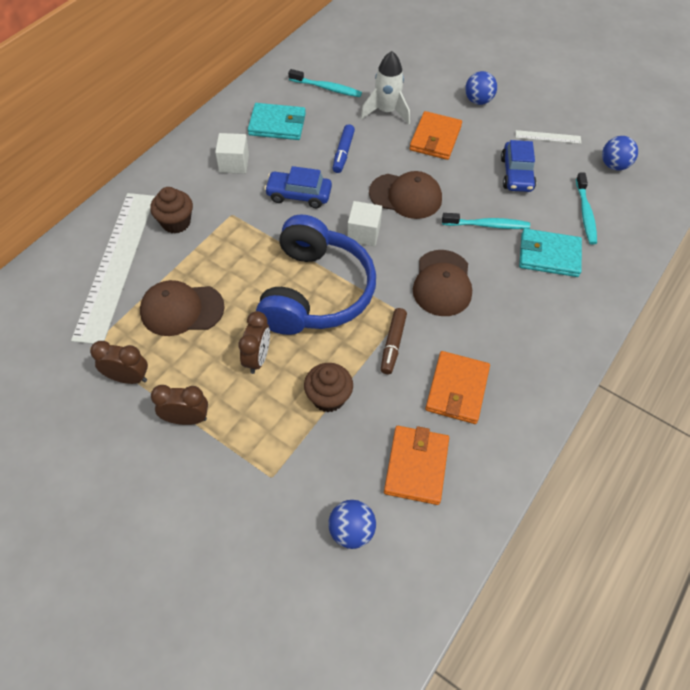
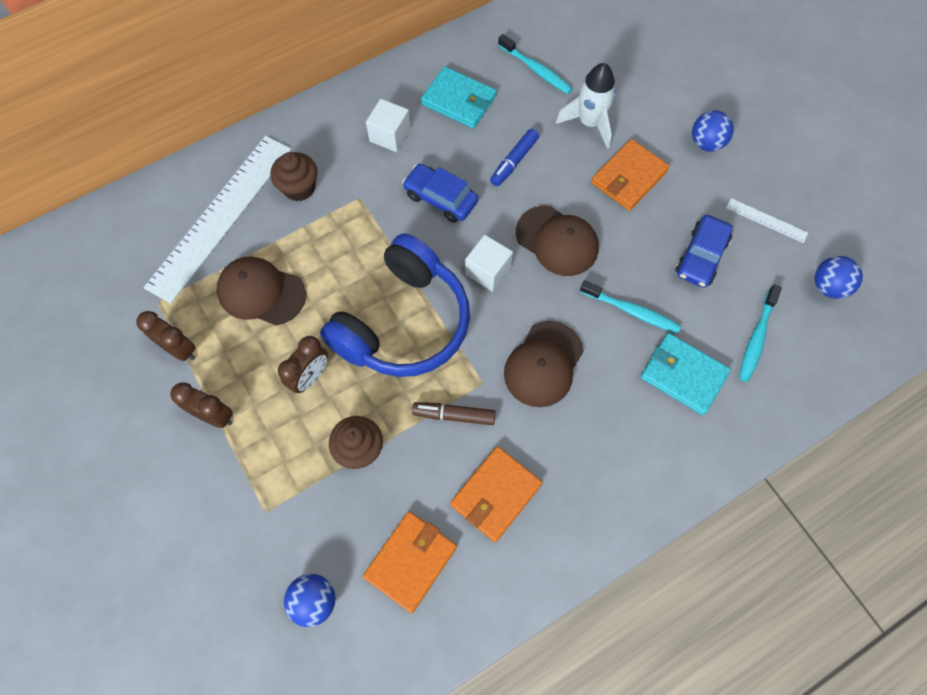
camera: 25 degrees right, 10 degrees up
brown marker [381,308,407,374] -> brown marker turned 60 degrees clockwise [412,402,496,425]

